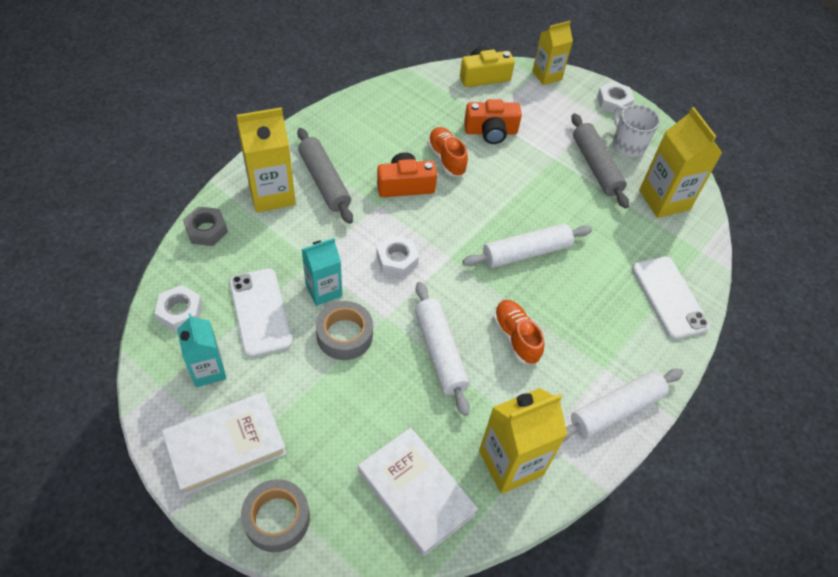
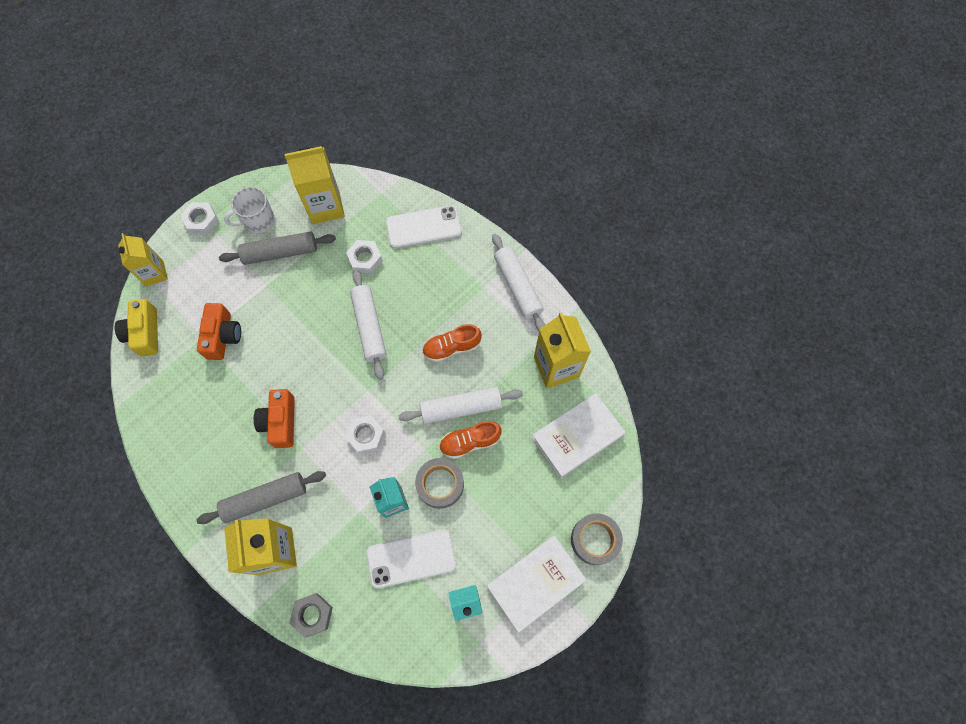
camera: 80 degrees left, 15 degrees up
white nut [155,285,203,332] -> white nut moved to [346,240,383,274]
white book [162,392,287,496] -> white book turned 75 degrees clockwise [487,535,587,633]
orange shoe [427,127,468,177] -> orange shoe moved to [439,421,502,459]

